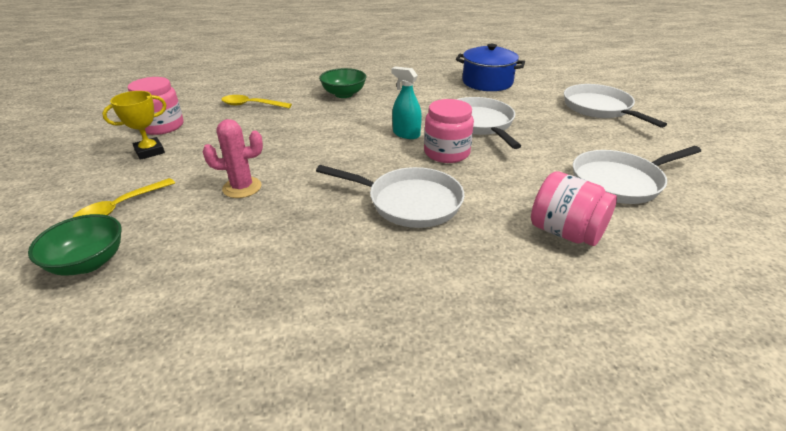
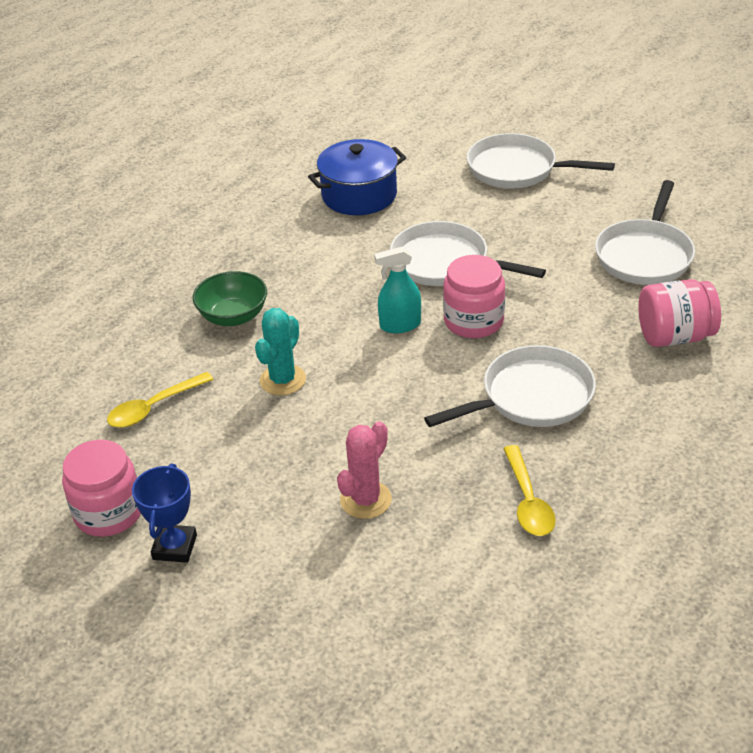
camera: 45 degrees left, 5 degrees up
green bowl [28,214,122,276] -> none
yellow spoon [73,178,175,217] -> yellow spoon moved to [503,445,556,536]
yellow trophy [102,91,166,160] -> blue trophy [132,464,197,563]
none -> turquoise cactus [255,308,306,395]

